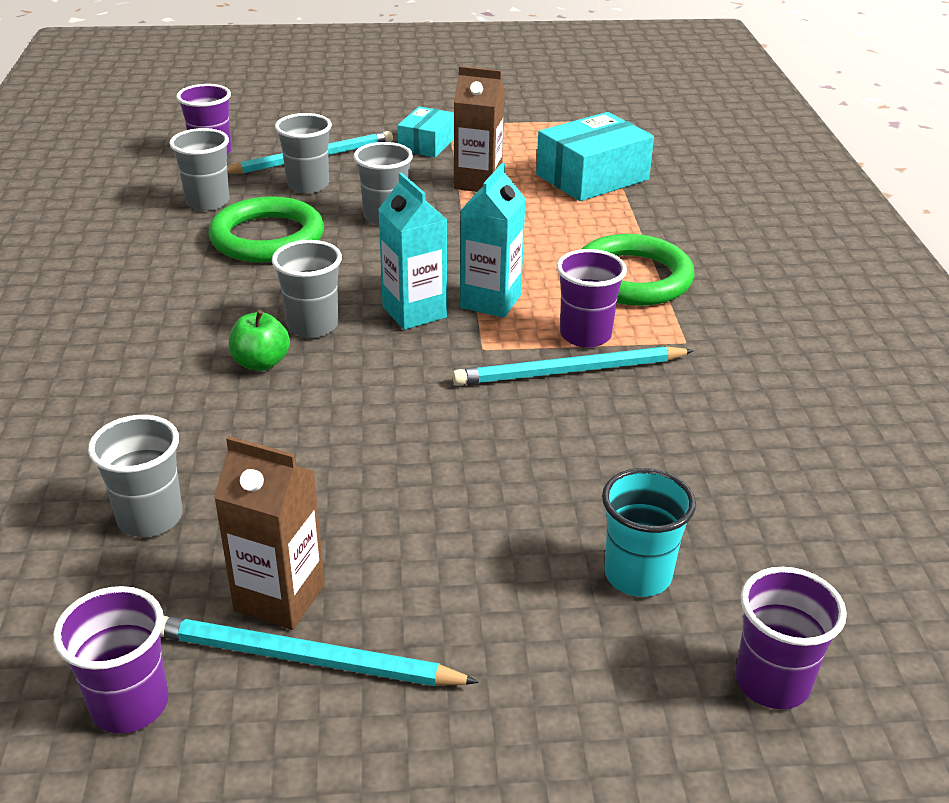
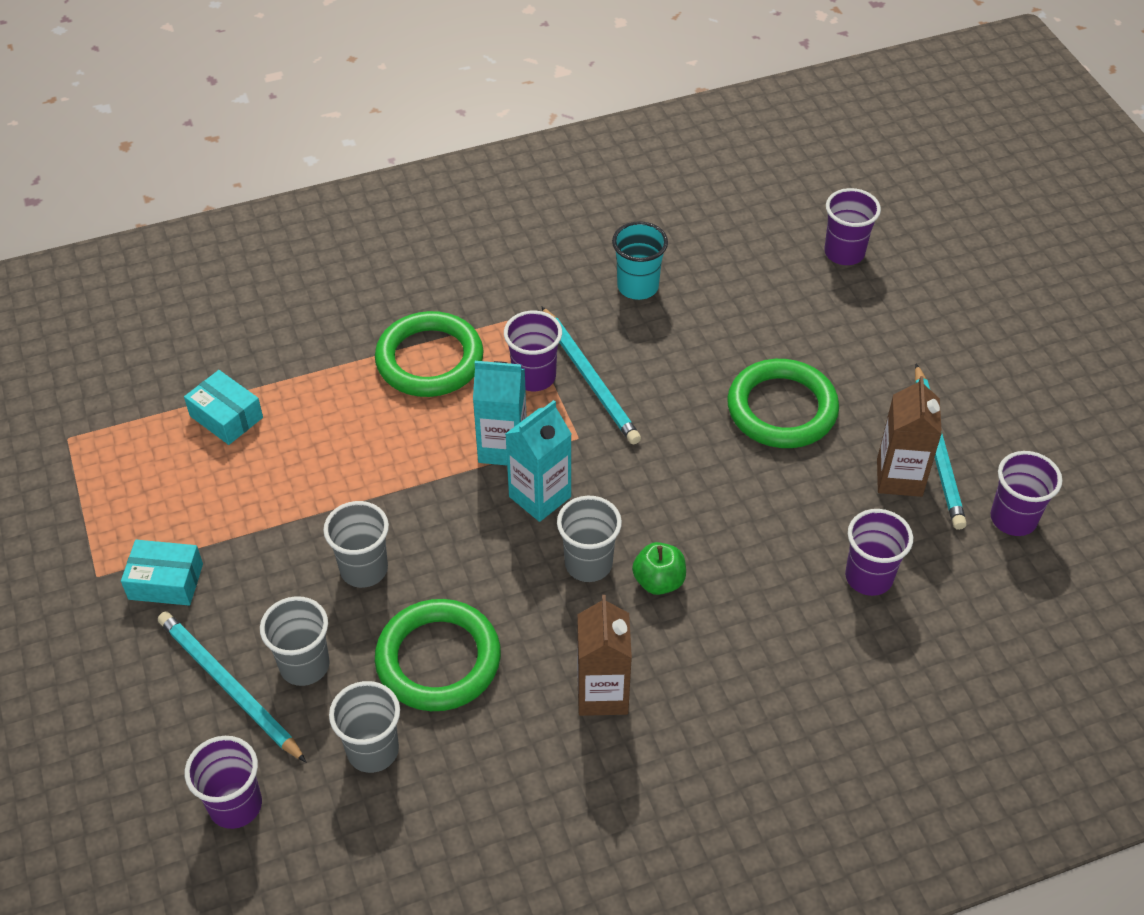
camera: 105 degrees left, 15 degrees up
grey cup [88,415,182,537] -> purple cup [845,509,913,596]
brown carton [454,66,505,192] -> brown carton moved to [577,595,632,716]
turquoise box [536,112,654,201] -> turquoise box [184,370,263,445], size x0.60
turquoise cup [602,468,696,597] -> turquoise cup moved to [612,221,668,300]
none -> green ring [727,359,839,448]

